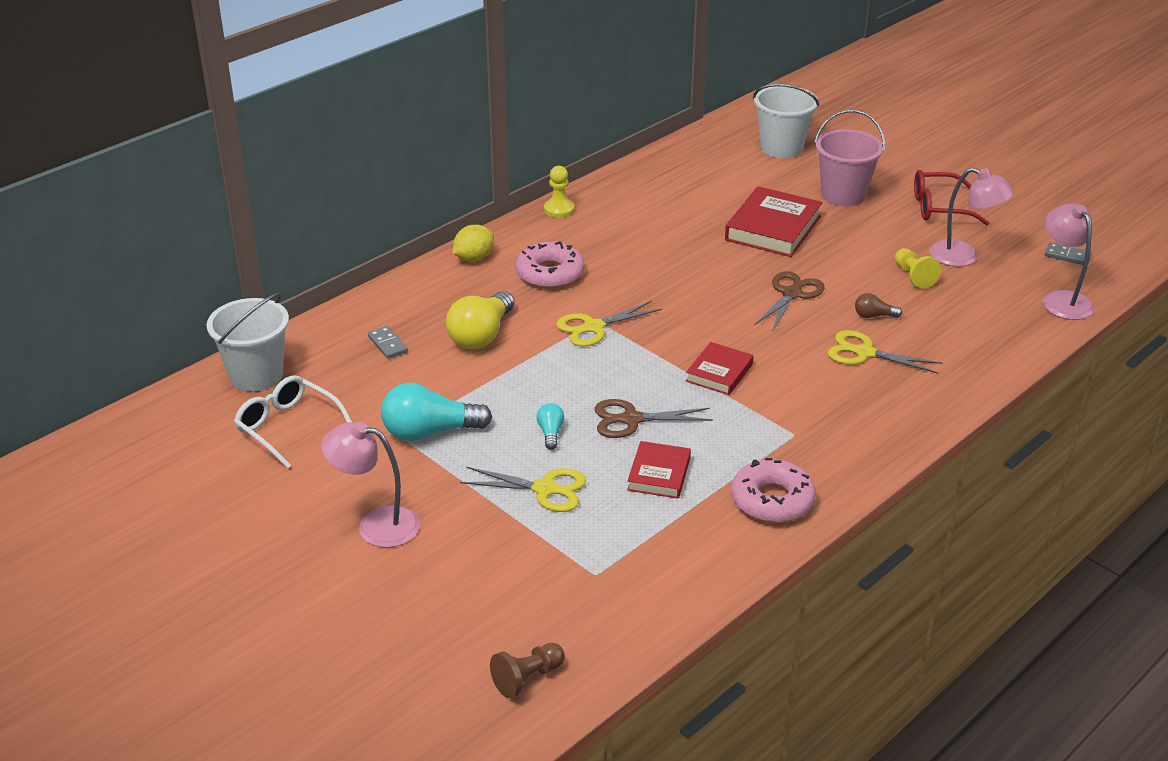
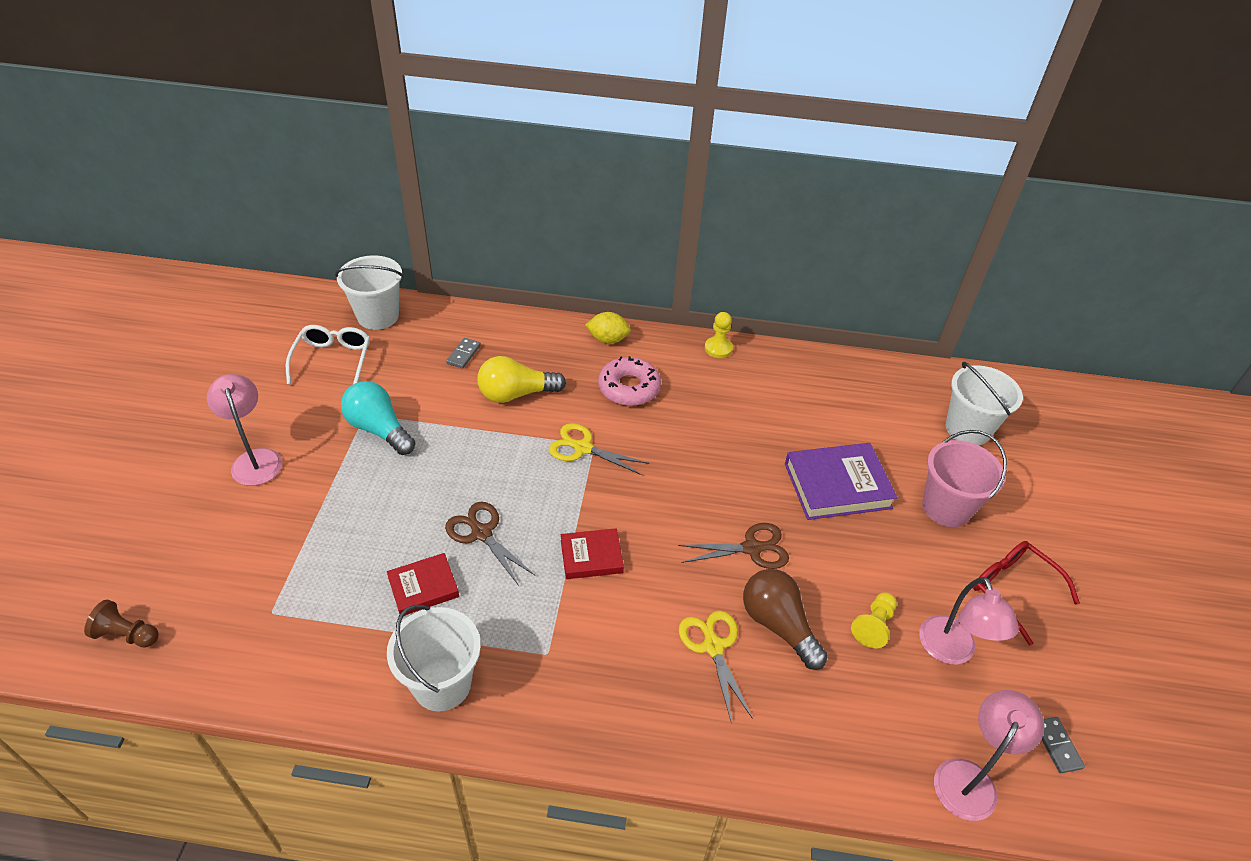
camera: 50 degrees right, 10 degrees up
yellow scissors [460,467,586,512] -> none
turquoise light bulb [537,403,564,450] -> none
red book [725,186,822,257] -> purple book [785,443,898,520]
pink donut [731,458,816,523] -> white bucket [387,605,481,711]
brown light bulb [855,293,902,318] -> brown light bulb [743,569,828,670], size x2.07

